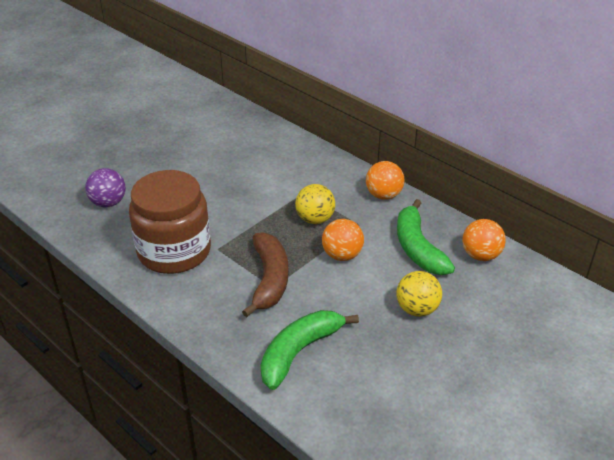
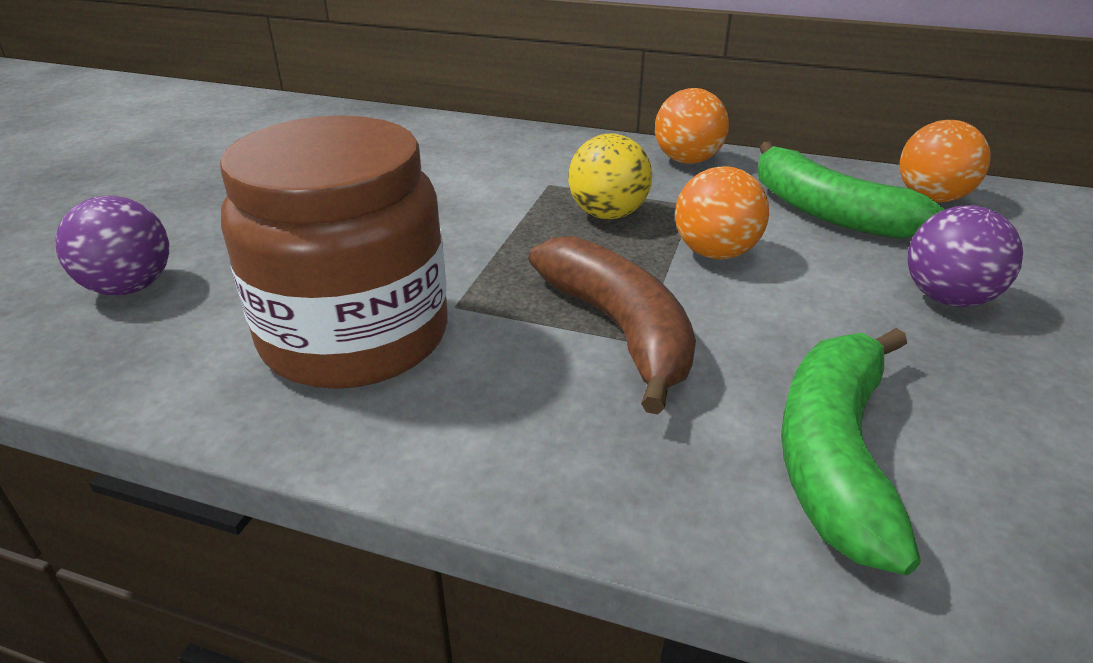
camera: 25 degrees left, 5 degrees down
yellow ball [396,271,442,317] -> purple ball [907,205,1023,307]

